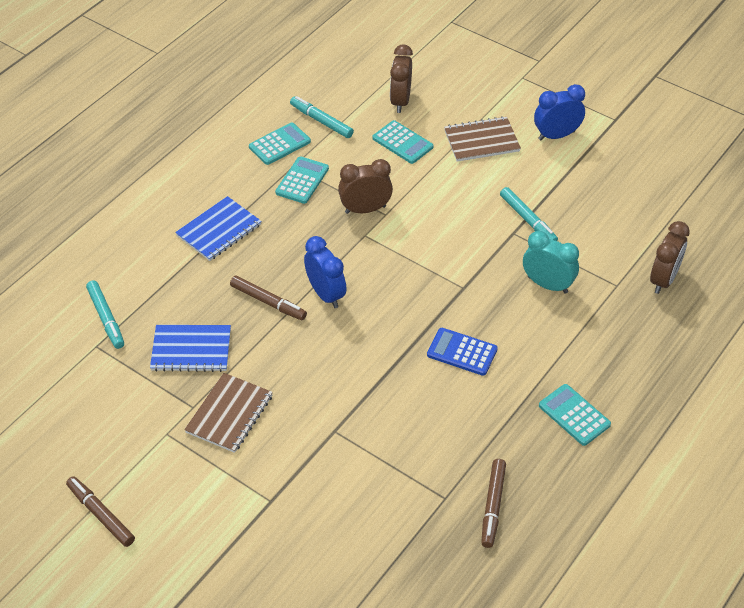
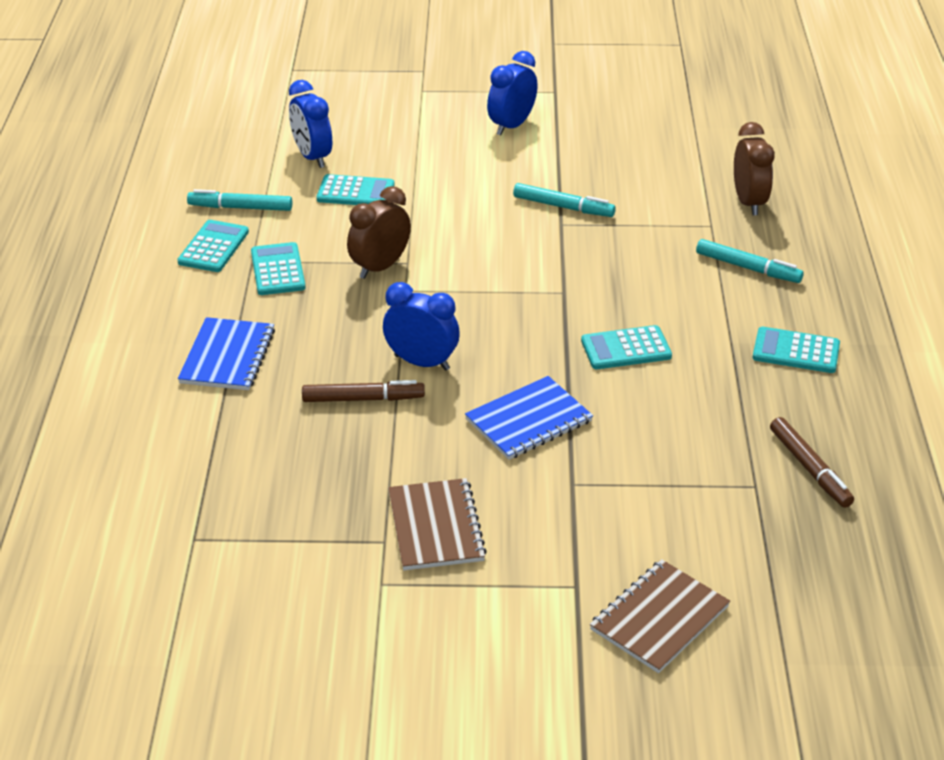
camera: 35 degrees left, 10 degrees down
brown marker [66,476,135,547] -> none
turquoise marker [86,280,124,349] -> turquoise marker moved to [696,239,804,283]
blue notebook [150,325,231,372] -> blue notebook moved to [465,376,593,460]
brown clock [390,44,413,113] -> blue clock [289,80,332,168]
blue calculator [427,328,498,376] -> turquoise calculator [581,325,672,369]
brown notebook [444,116,521,162] -> brown notebook moved to [590,559,730,673]
turquoise clock [523,231,579,294] -> none

